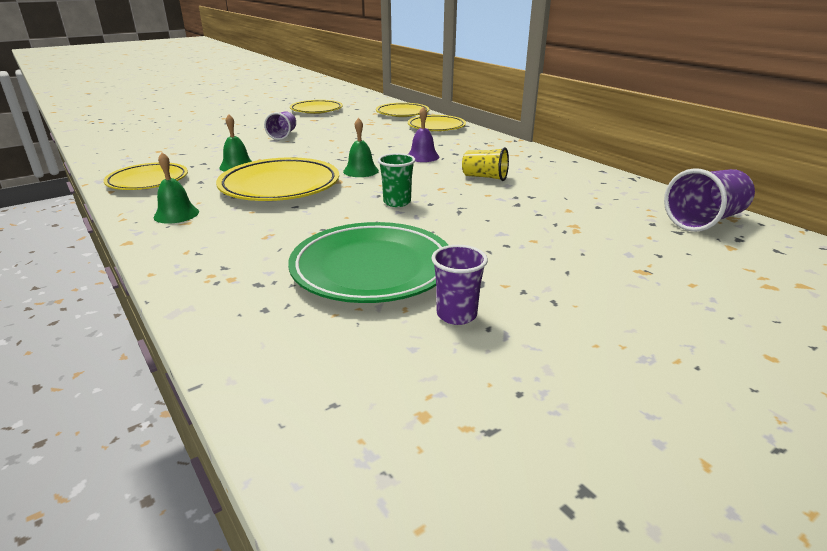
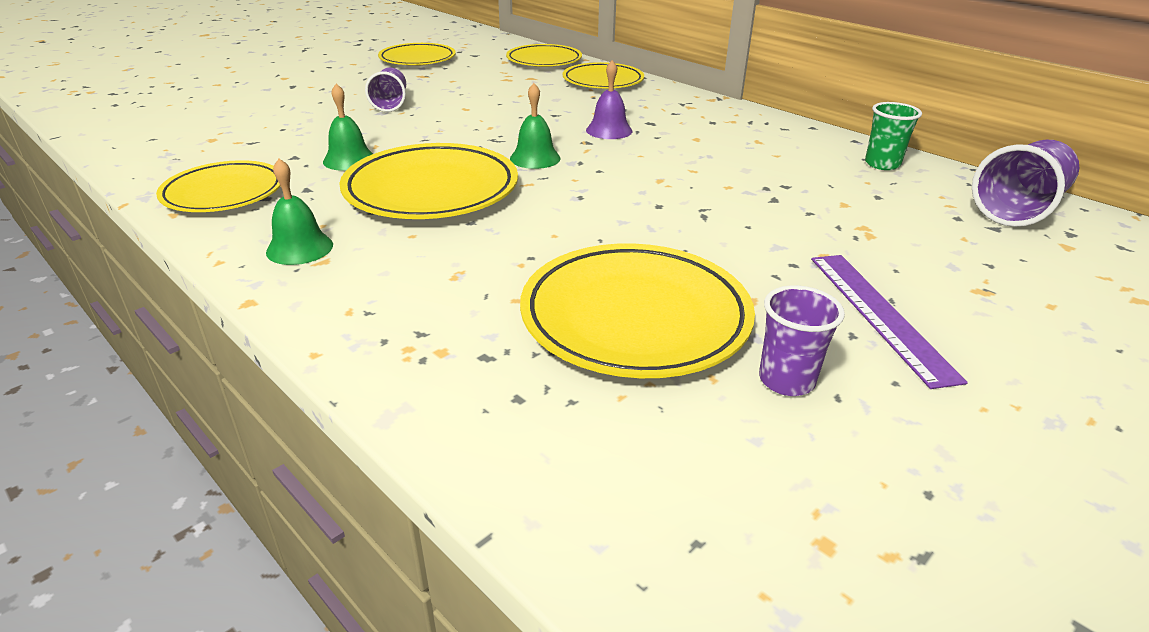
camera: 10 degrees left, 5 degrees up
green plate [288,222,448,303] -> yellow plate [520,243,755,378]
green cup [378,153,415,207] -> green cup moved to [865,102,922,170]
yellow cup [462,147,509,181] -> none
none -> purple ruler [811,255,968,389]

